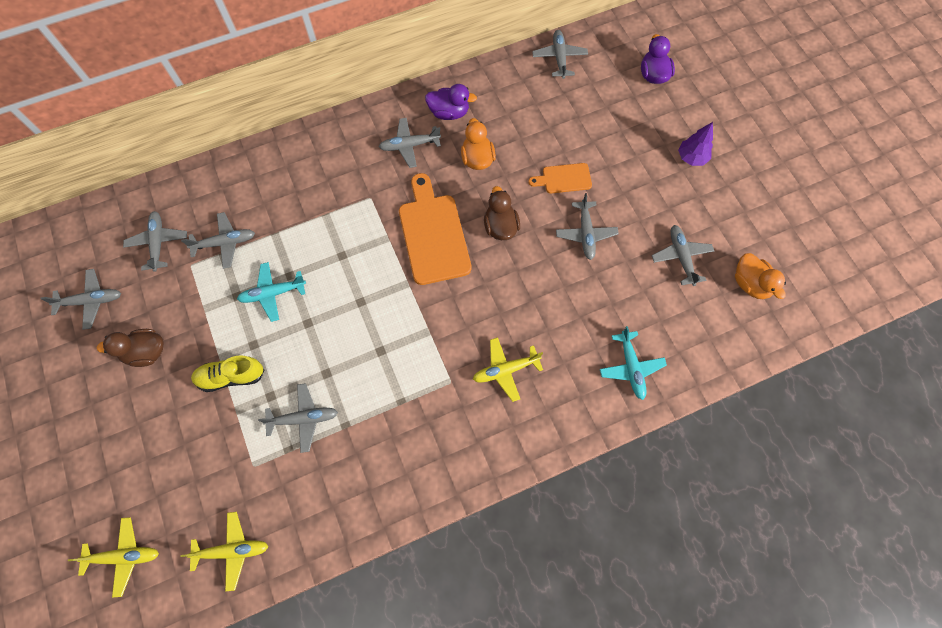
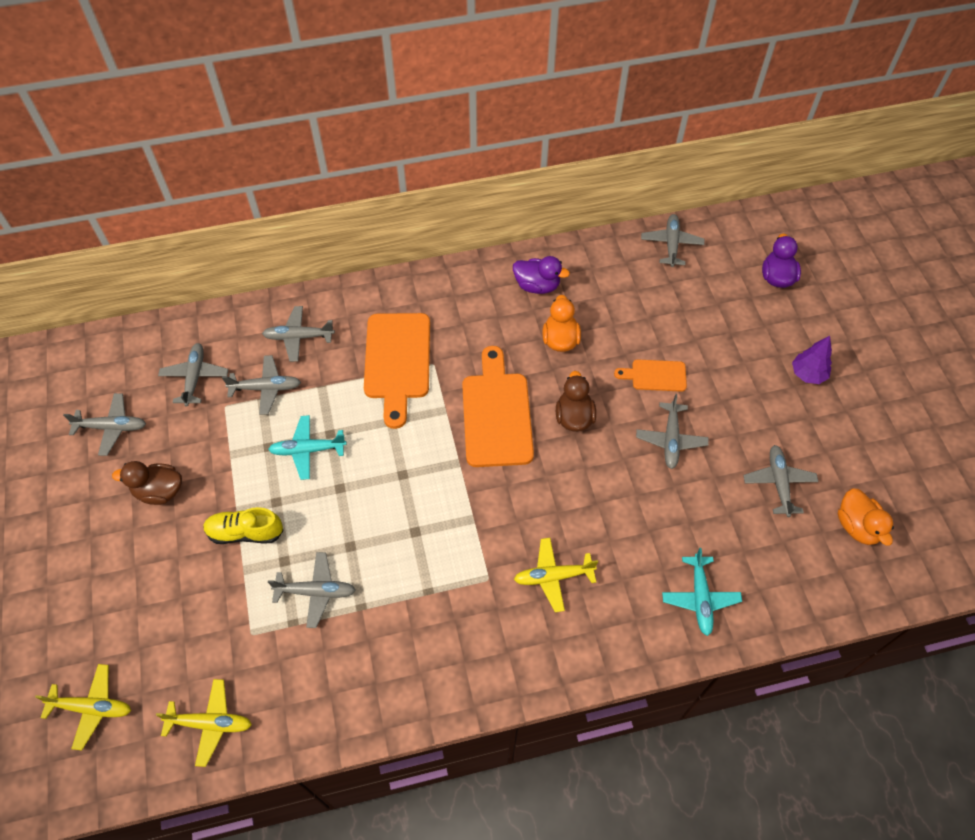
camera: 10 degrees right, 10 degrees down
grey plane [379,118,441,168] -> grey plane moved to [262,306,335,362]
none -> orange cutting board [364,313,430,429]

